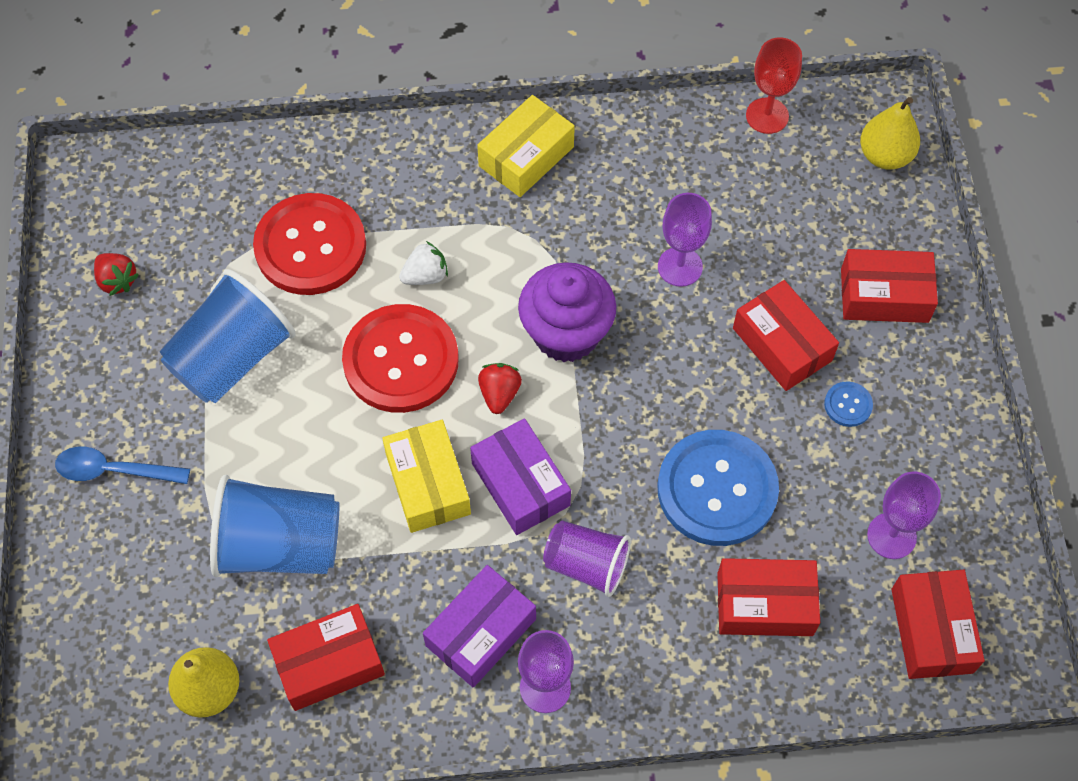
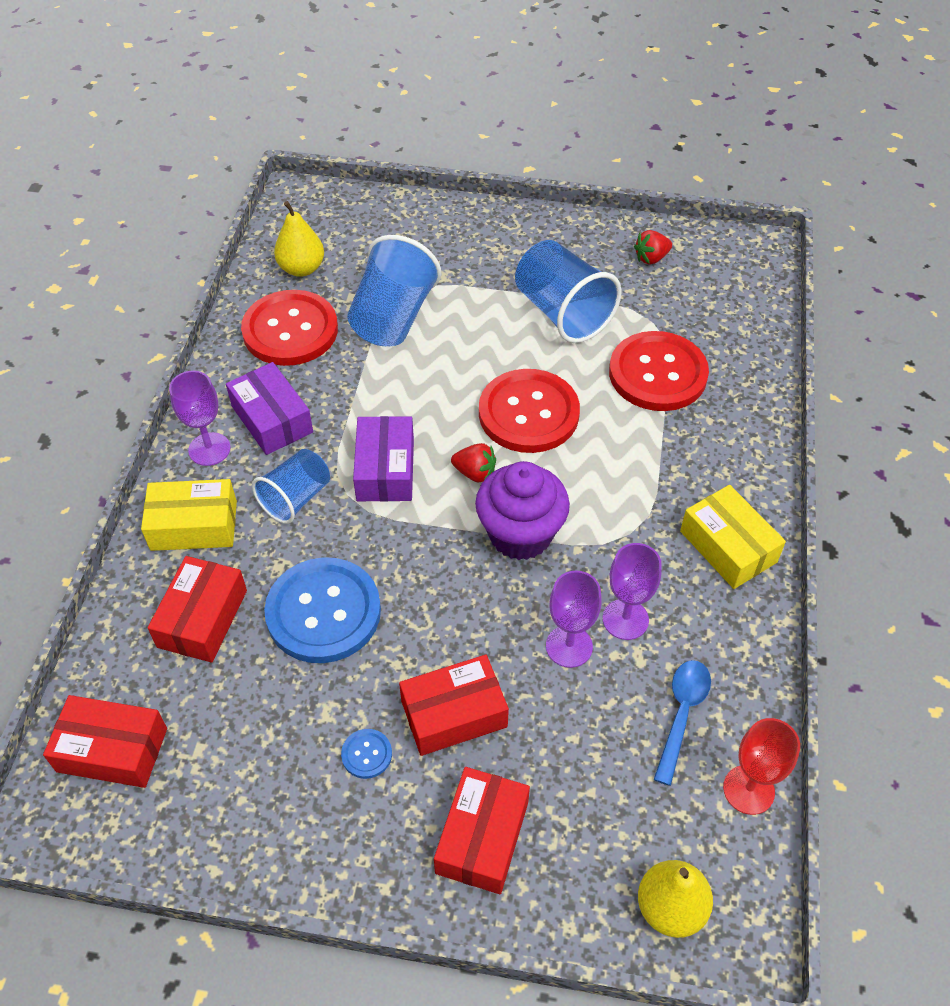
camera: 105 degrees right, 10 degrees down
blue spoon [55,447,190,484] -> blue spoon moved to [654,660,711,786]
red box [267,604,385,711] -> red button [241,290,338,366]
yellow box [382,420,471,533] -> yellow box moved to [141,479,237,551]
white strawberry [399,241,448,285] -> none
purple box [470,418,571,535] -> purple box turned 75 degrees counterclockwise [353,416,414,502]
purple cup [543,521,631,597] -> blue cup [252,449,330,524]
purple goblet [867,472,941,559] -> purple goblet moved to [603,543,662,640]

